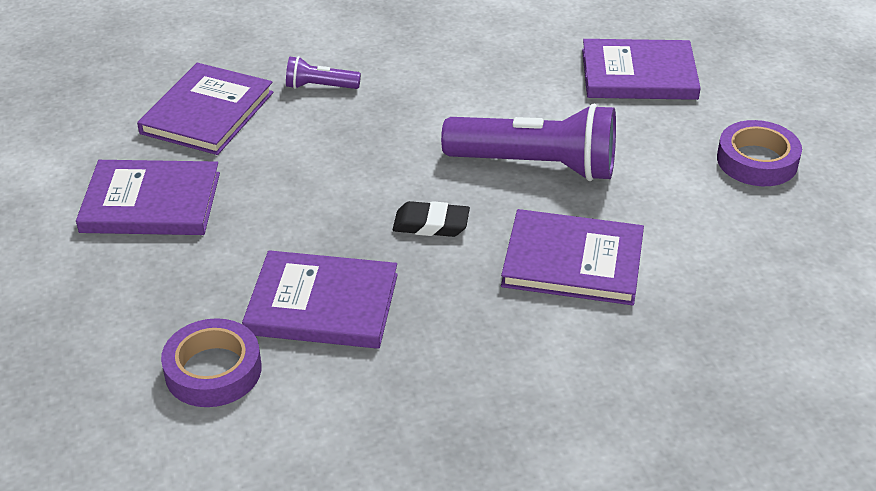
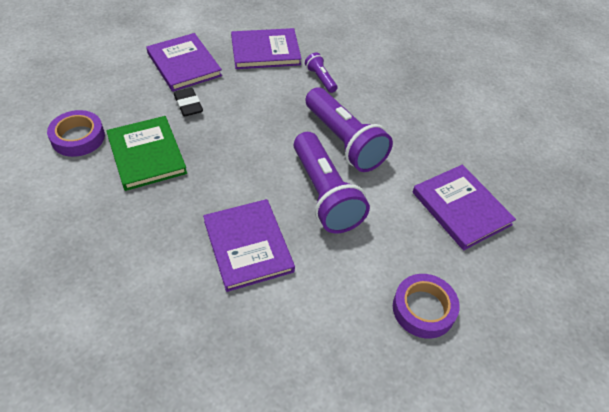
camera: 55 degrees right, 10 degrees up
purple book [242,250,398,349] -> green book [106,116,187,191]
black eraser [393,201,470,237] -> black eraser moved to [174,88,203,117]
none -> purple flashlight [306,87,393,172]

